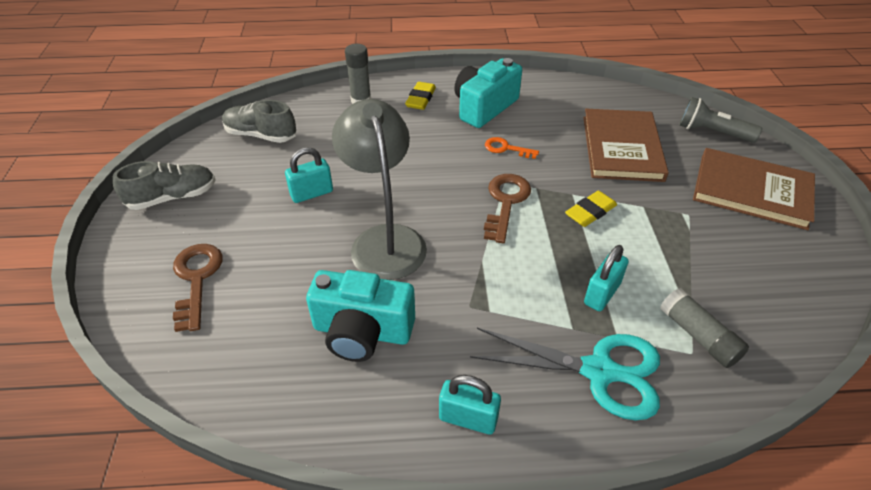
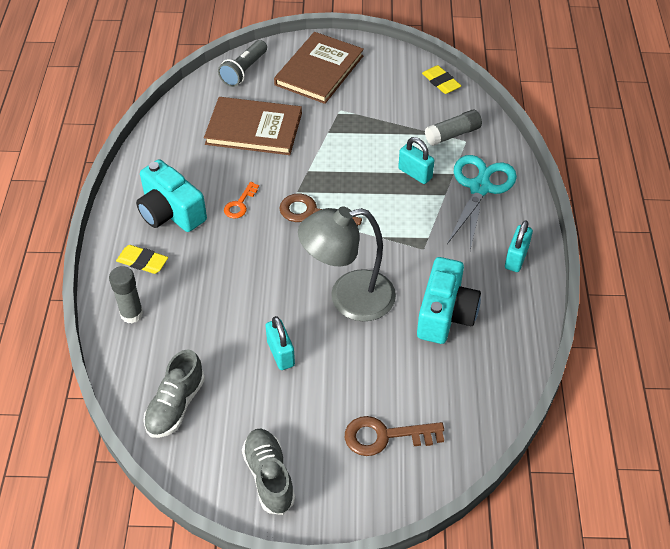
camera: 85 degrees left, 5 degrees up
yellow eraser [565,191,617,227] -> yellow eraser moved to [422,65,461,94]

